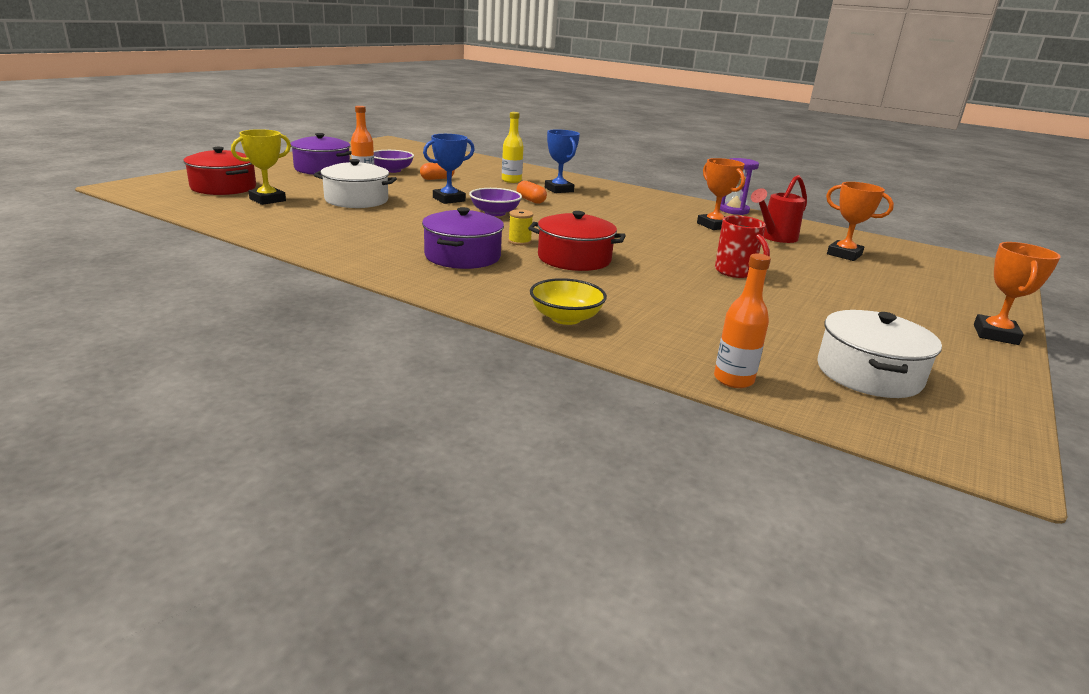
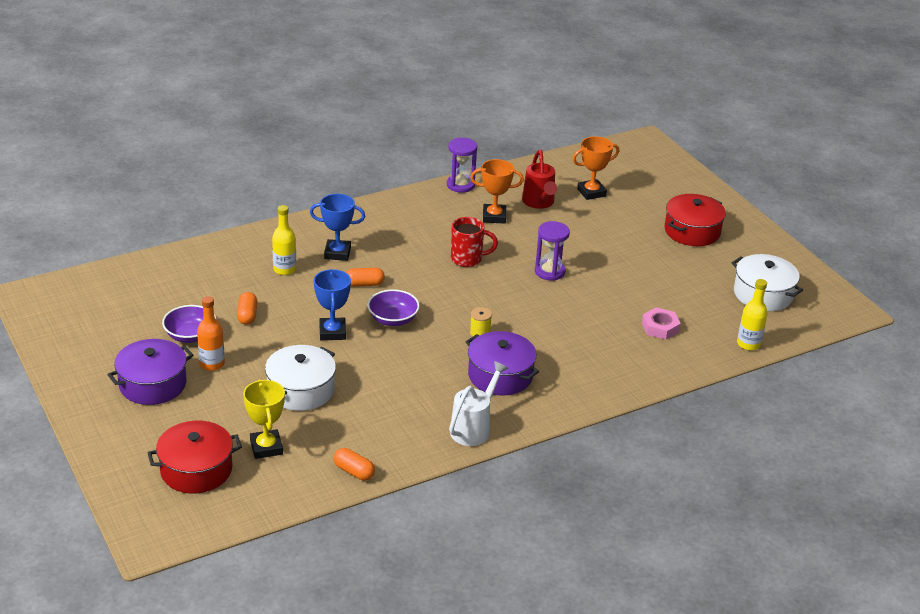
camera: 60 degrees left, 10 degrees up
red pot [528,211,626,271] -> red pot moved to [665,194,726,246]
yellow bowl [530,278,607,325] -> none
orange bottle [714,253,771,388] -> yellow bottle [737,279,768,351]
red mug [715,216,770,278] -> red mug moved to [451,217,498,267]
orange trophy [974,242,1061,345] -> none
none -> orange capsule [333,448,375,480]
none -> white watering can [449,361,509,446]
none -> purple hourglass [535,221,570,281]
none -> pink nut [642,307,681,340]

